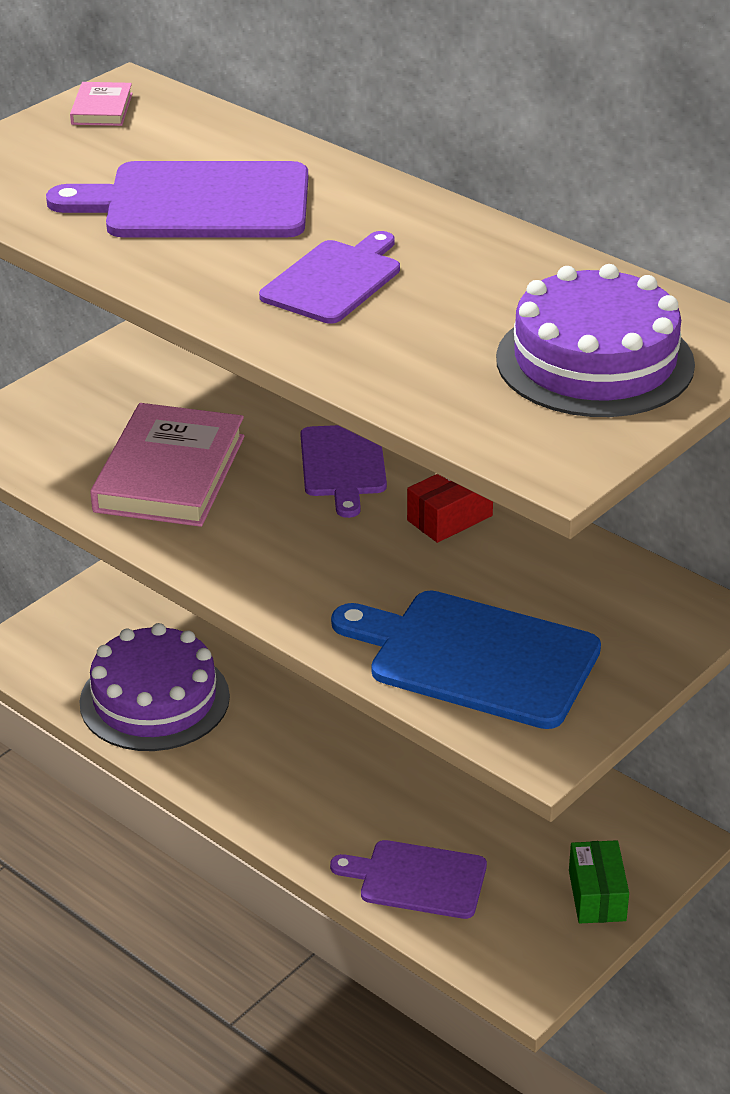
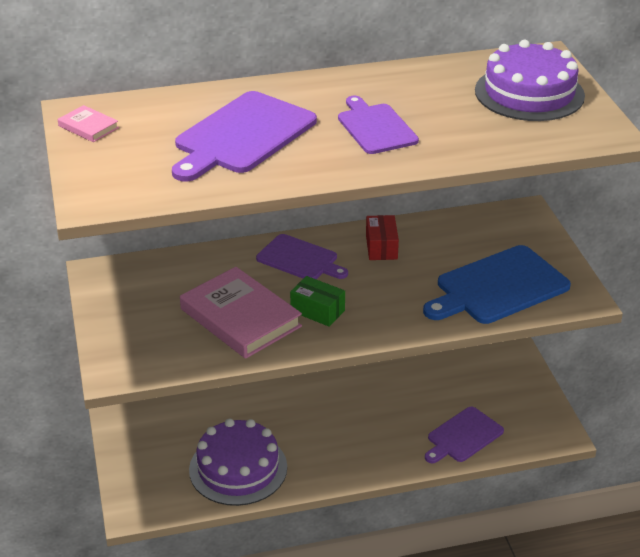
camera: 55 degrees left, 0 degrees up
green box [569,840,629,923] -> green box moved to [290,276,345,327]

